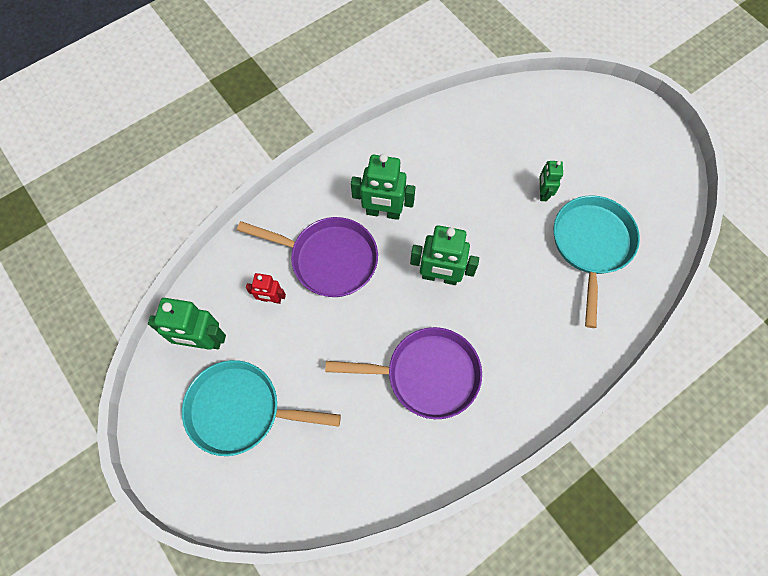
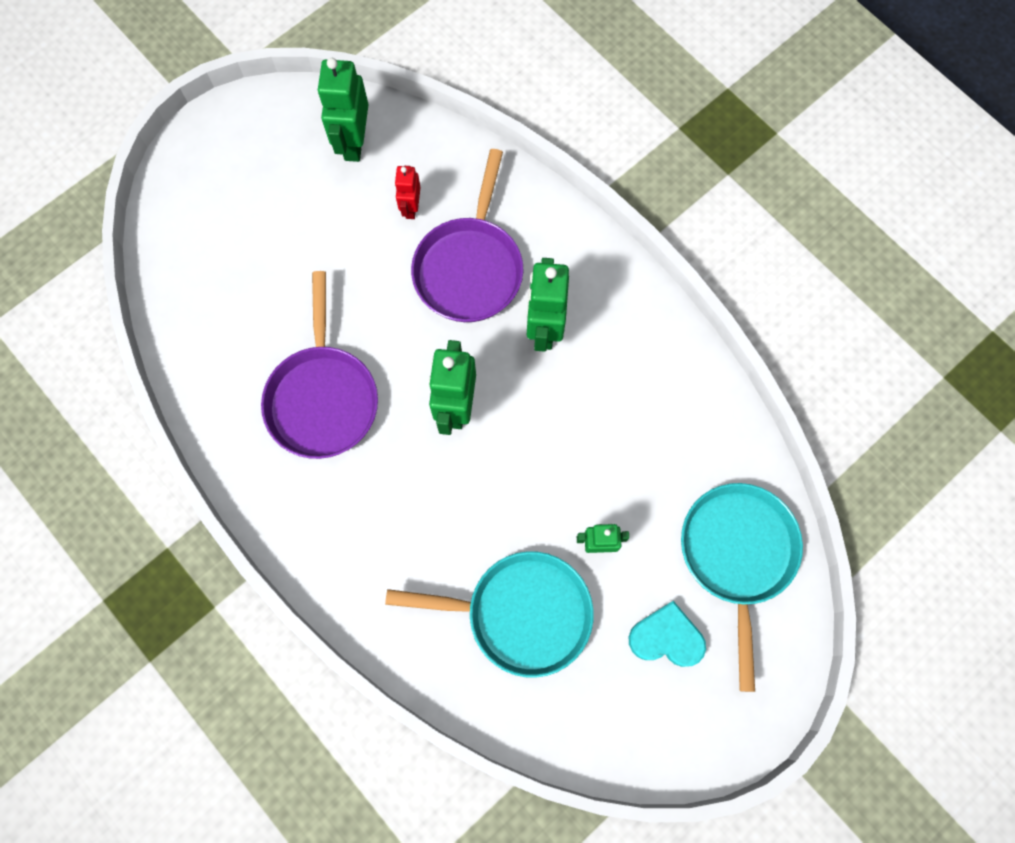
camera: 85 degrees right, 5 degrees up
turquoise pan [182,360,341,456] -> turquoise pan moved to [681,483,803,692]
none -> turquoise heart [629,601,706,667]

